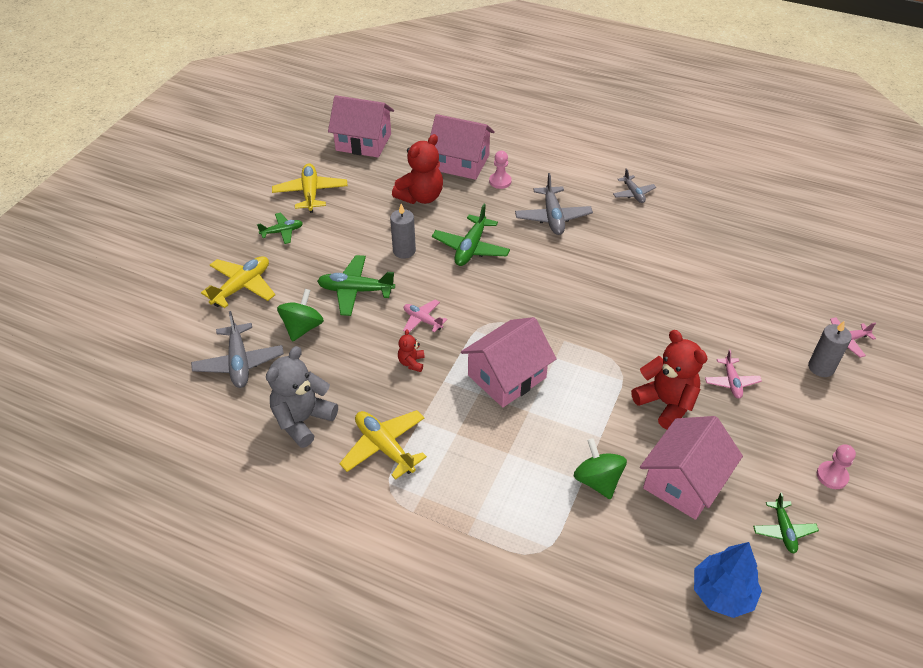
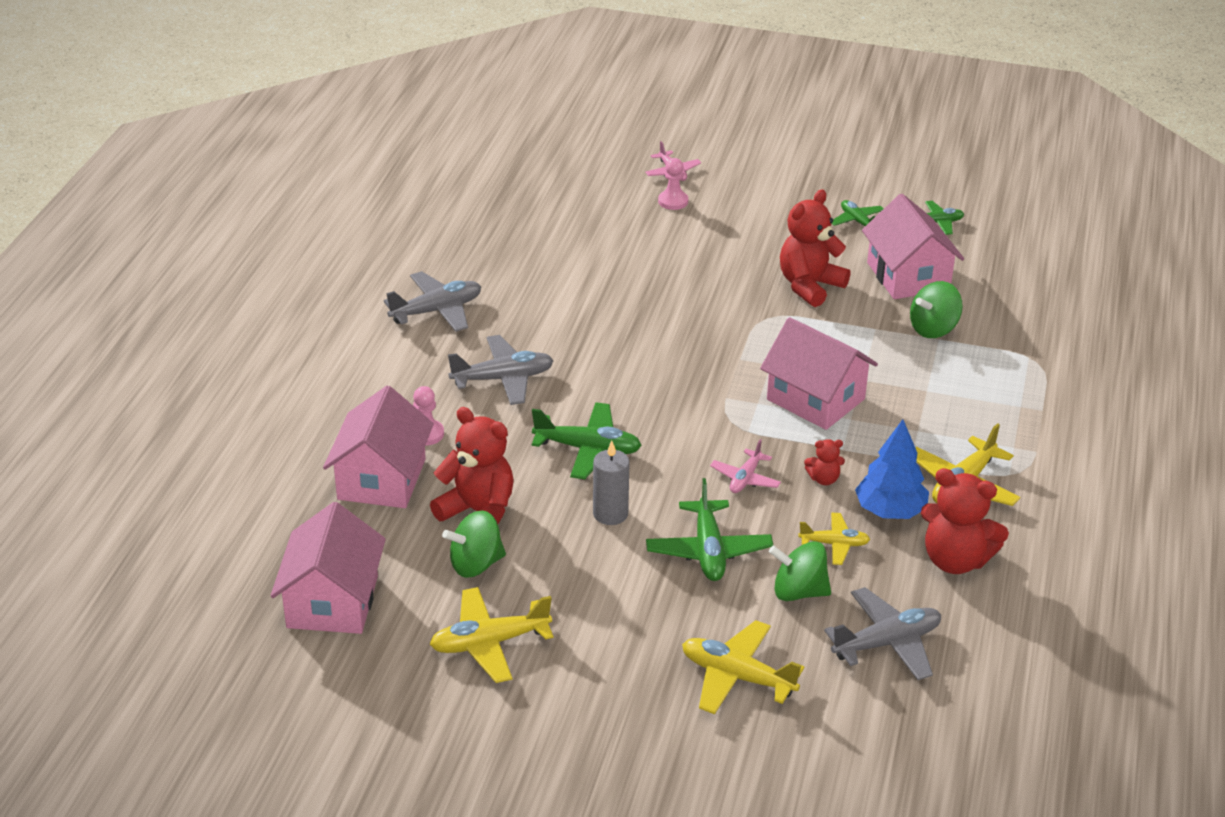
camera: 100 degrees left, 10 degrees down
green plane [257,213,303,244] -> green plane moved to [832,200,884,229]
grey teddy bear [266,346,338,448] -> red teddy bear [921,468,1009,574]
grey plane [613,168,656,203] -> grey plane [384,271,481,332], size x1.65
pink house [640,416,743,520] -> pink house turned 45 degrees clockwise [862,194,964,299]
blue tree [694,542,762,618] -> blue tree moved to [855,419,929,519]
pink plane [705,349,762,398] -> none
grey candle [808,320,852,377] -> none
pink pawn [817,444,856,489] -> pink pawn moved to [658,158,688,210]
none -> green spinning top [442,510,506,578]
none -> yellow plane [798,513,870,565]

